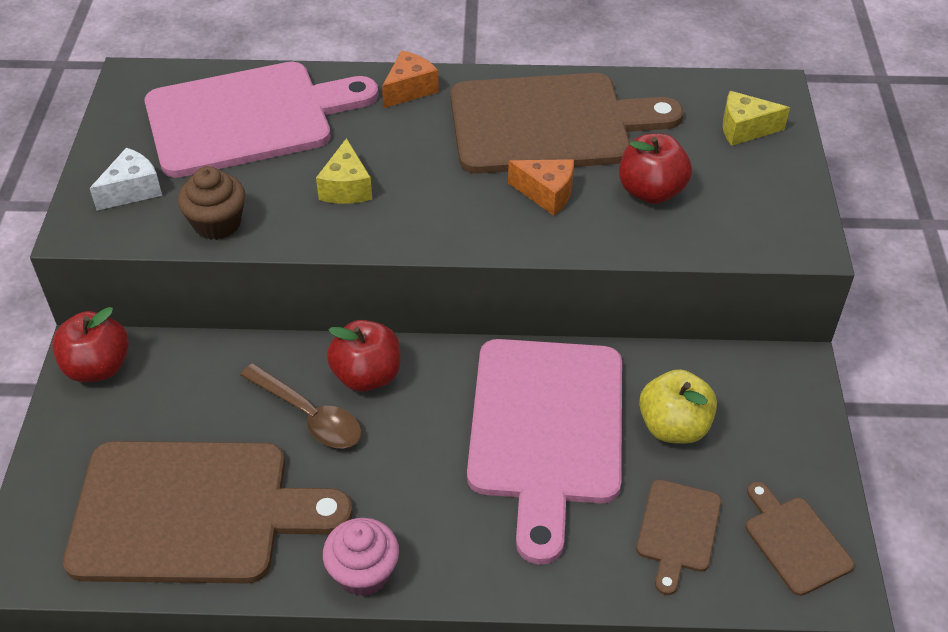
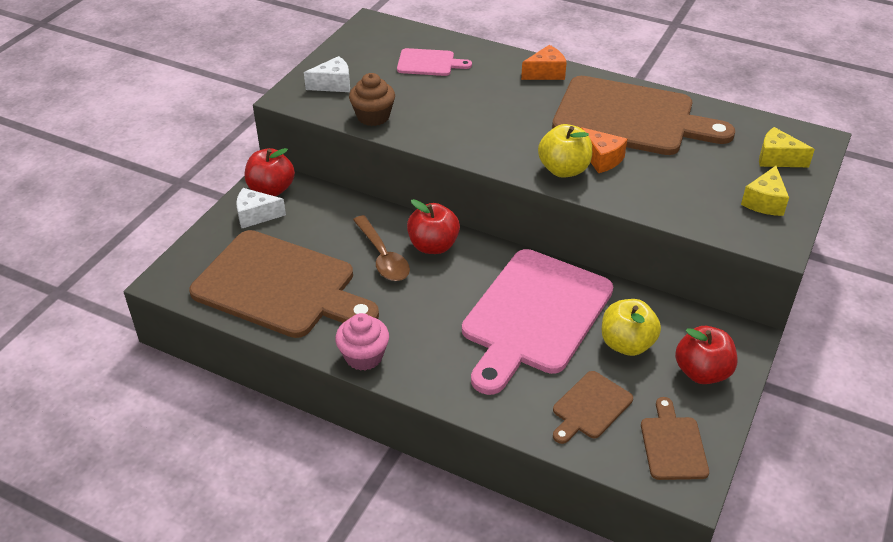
camera: 25 degrees right, 5 degrees down
pink cutting board [145,62,379,178] -> pink cutting board [397,48,472,76], size x0.46
yellow cheese [316,138,372,204] -> yellow cheese moved to [741,166,789,216]
red apple [619,133,692,204] -> red apple moved to [675,326,737,384]
none -> white cheese [236,188,286,228]
none -> yellow apple [538,124,592,178]

